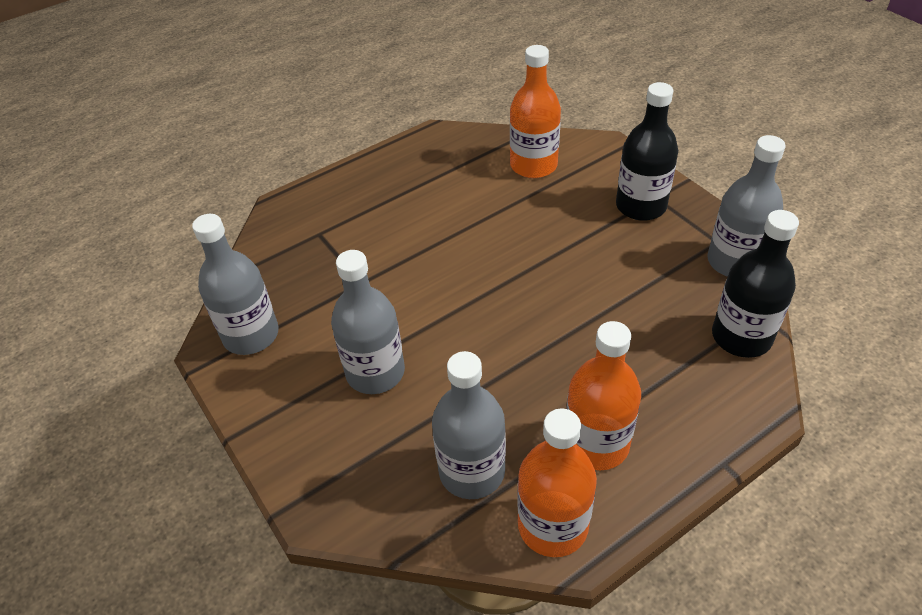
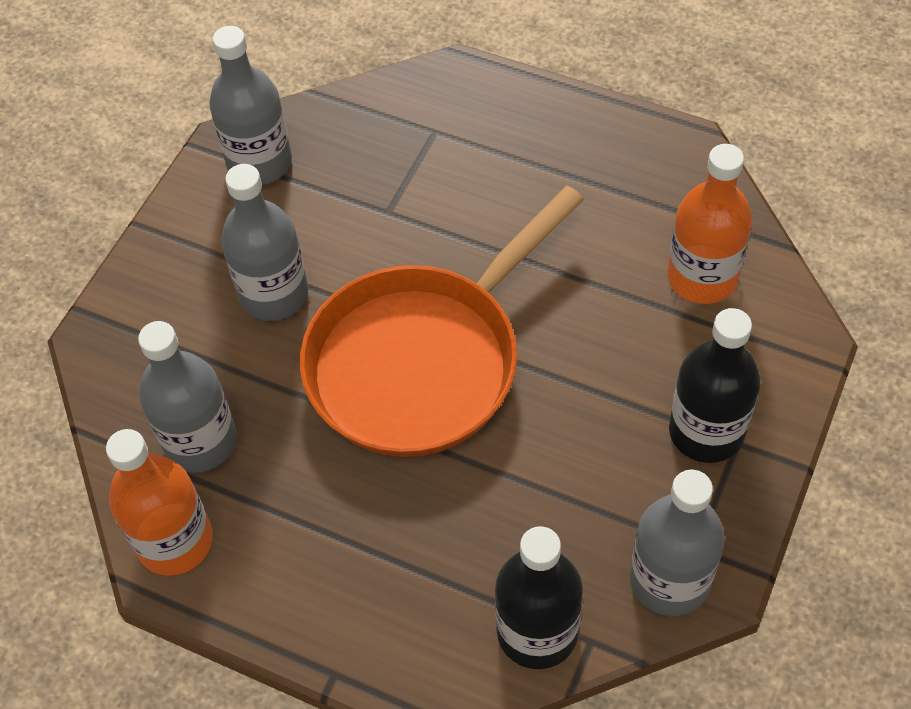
camera: 60 degrees right, 10 degrees up
orange bottle [566,321,641,470] -> none
none -> orange pan [300,185,584,457]

